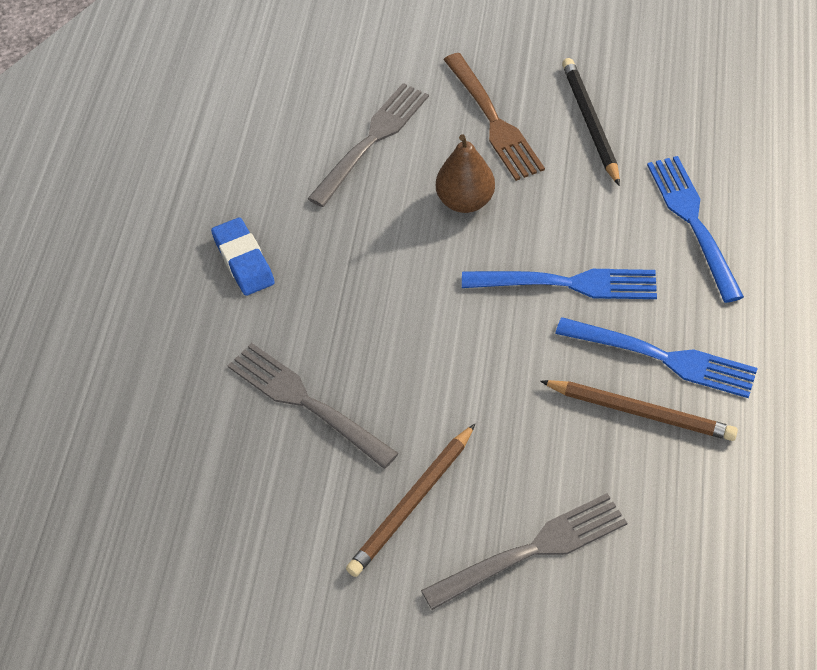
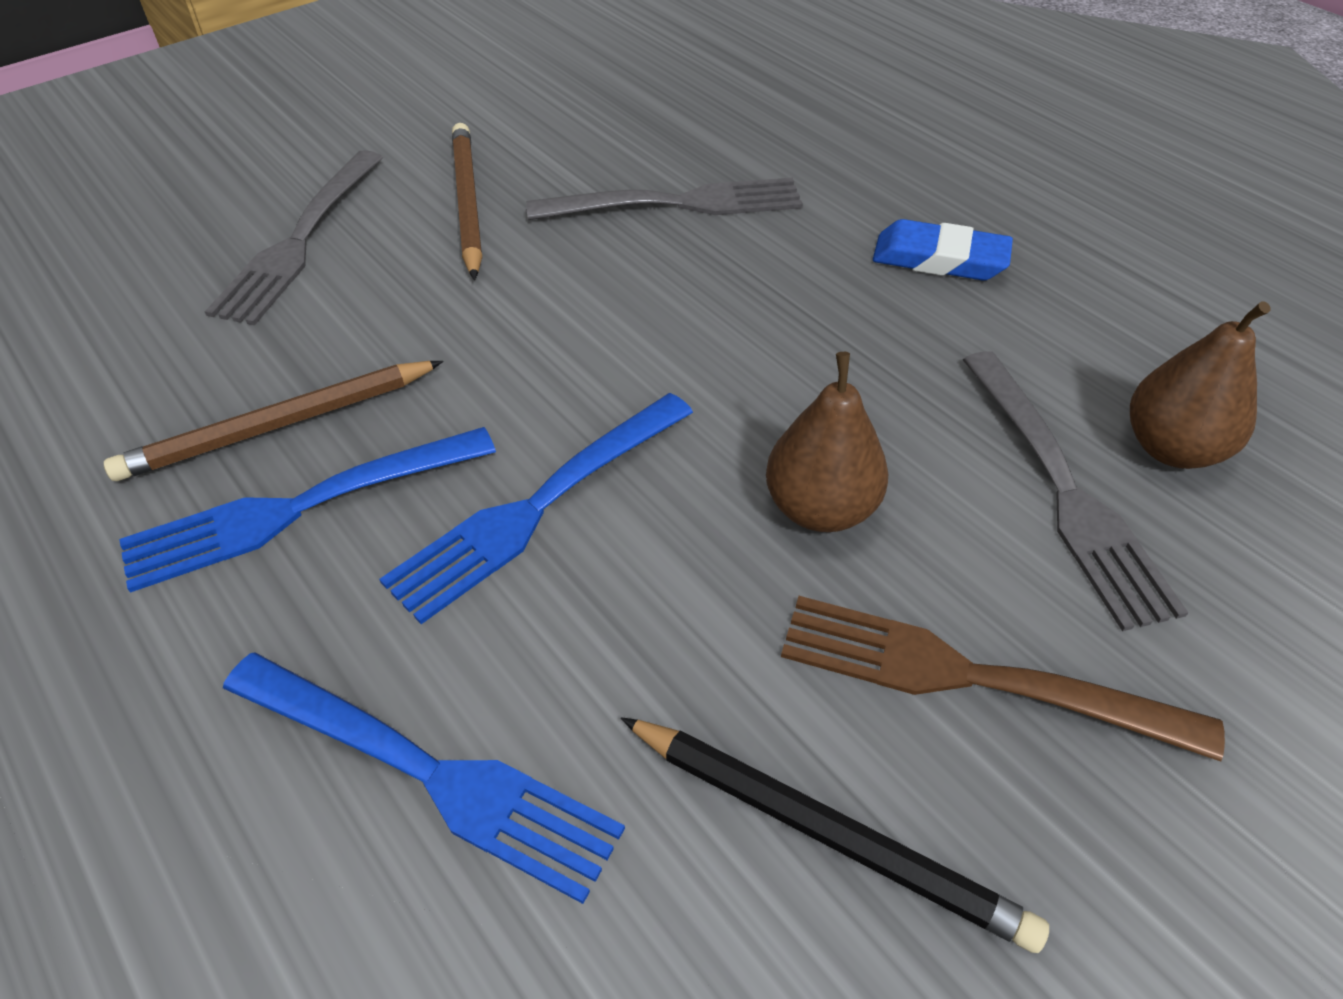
camera: 130 degrees right, 5 degrees down
none -> brown pear [1130,301,1271,469]

